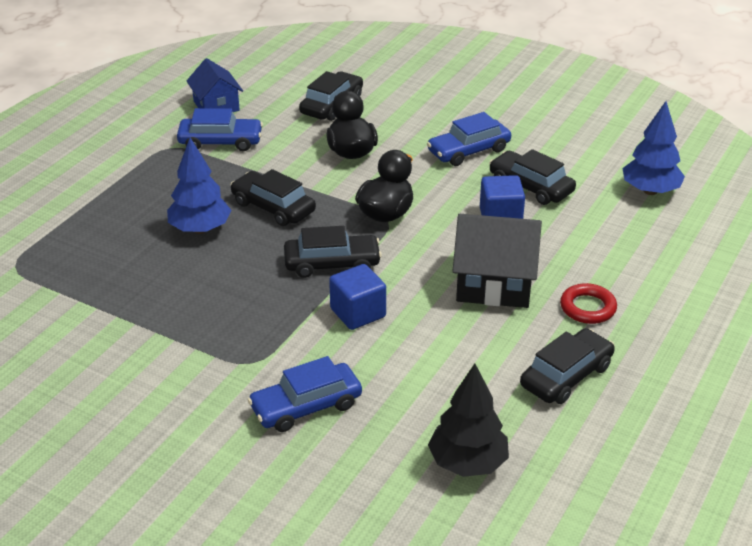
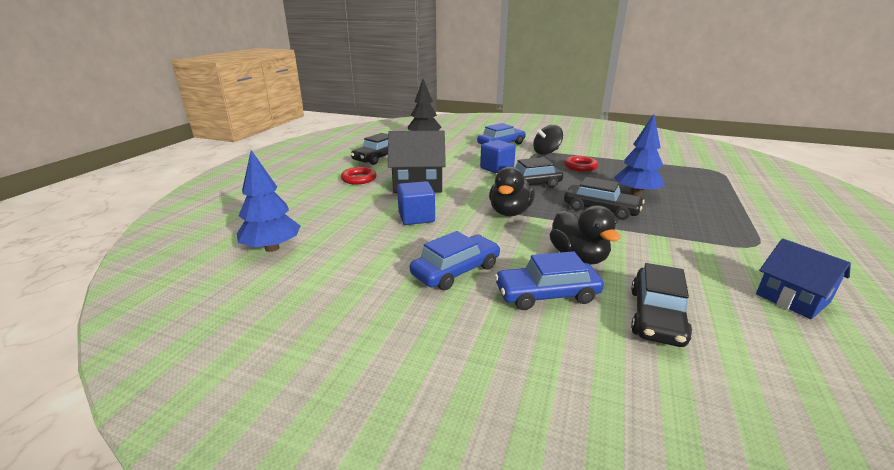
camera: 170 degrees right, 10 degrees down
blue car [177,108,263,151] -> blue car moved to [495,251,604,310]
black car [489,149,576,205] -> none
none -> black spinning top [533,125,563,155]
none -> red ring [564,156,598,172]

